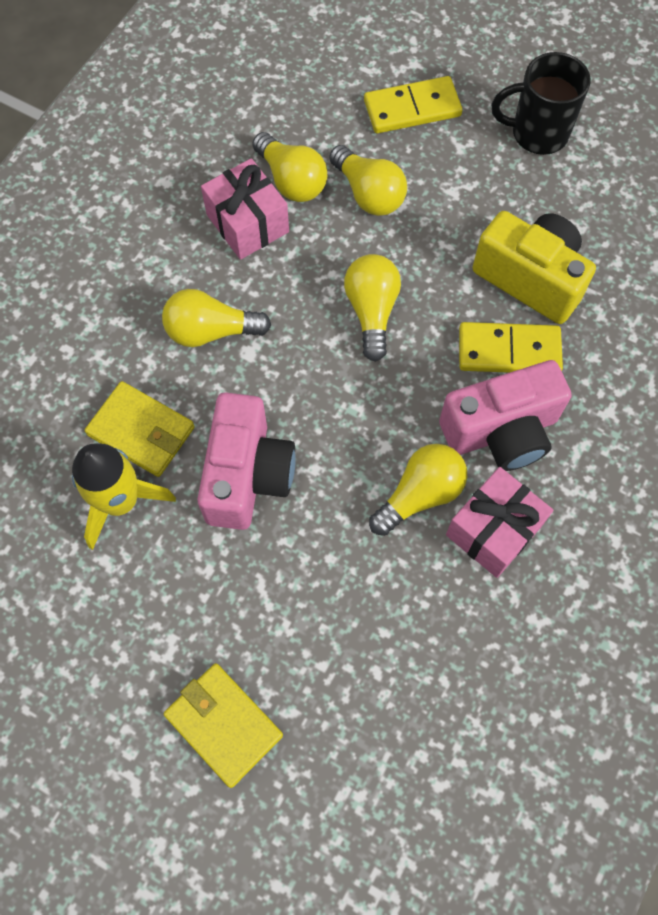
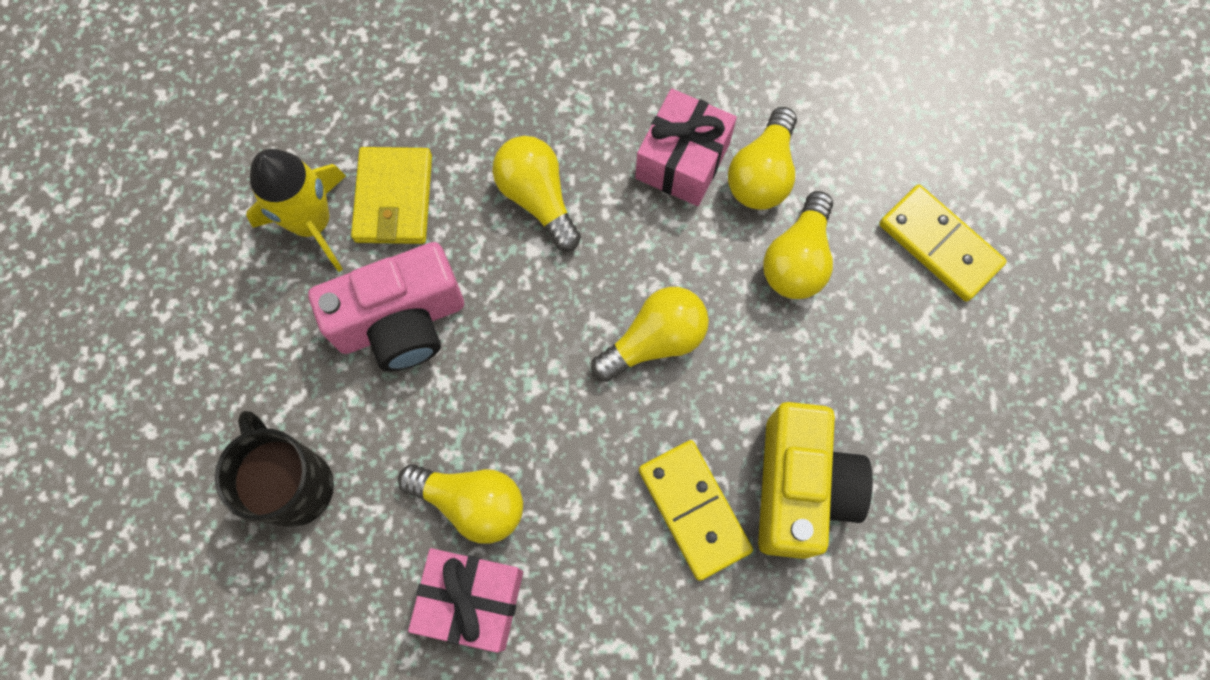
camera: 60 degrees right, 5 degrees up
yellow wallet [164,663,283,788] -> none
pink camera [439,360,572,471] -> none
black mug [492,52,591,155] -> black mug moved to [215,411,334,527]

